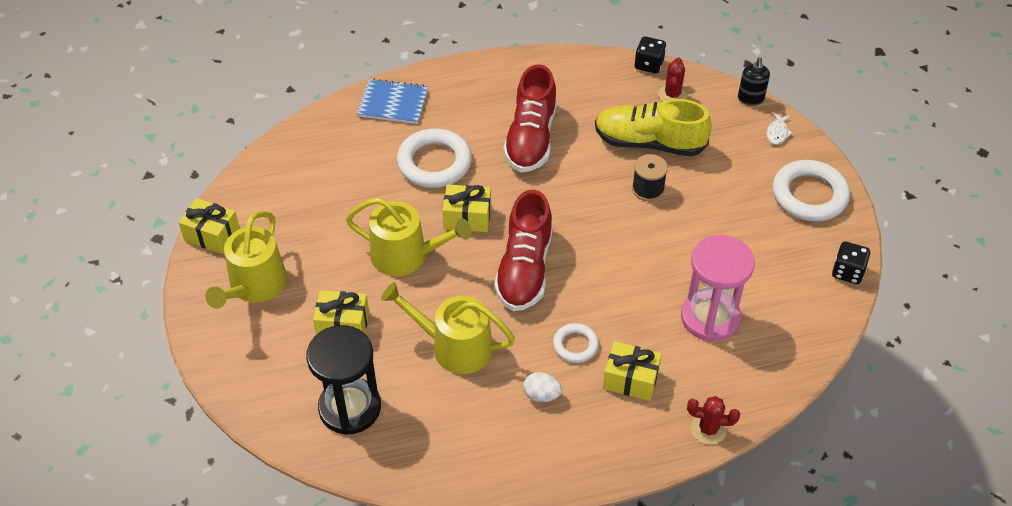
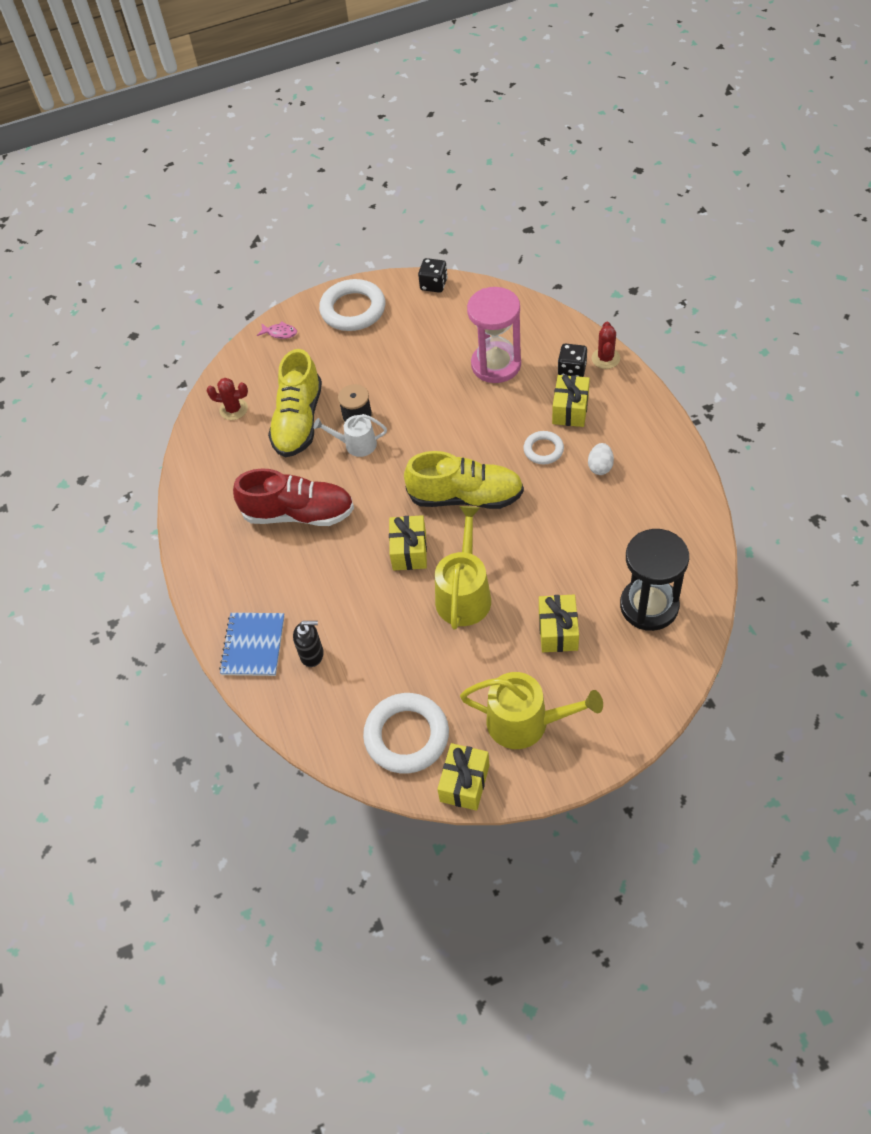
camera: 90 degrees left, 5 degrees up
yellow watering can [381,282,515,374] -> none
white ring [397,128,472,188] -> white ring moved to [363,693,449,774]
red shoe [494,190,553,311] -> yellow shoe [404,451,524,509]
black dice [635,36,666,73] -> black dice moved to [558,344,587,377]
black soap dispenser [738,57,770,106] -> black soap dispenser moved to [293,621,324,667]
white fish [766,112,793,145] -> pink fish [257,321,297,339]
none -> white watering can [313,414,387,457]

